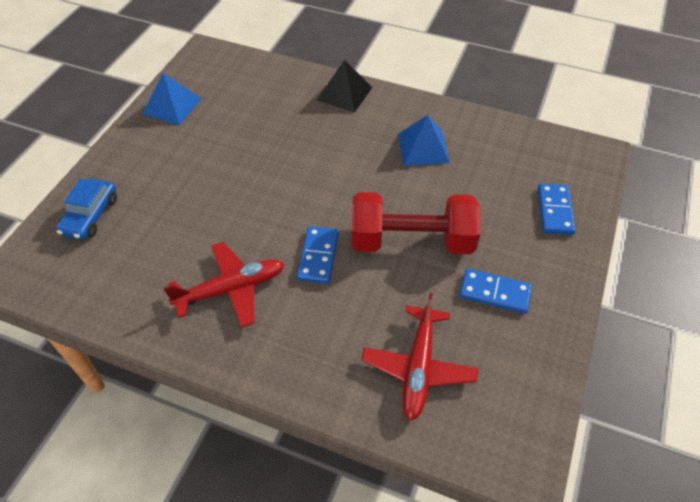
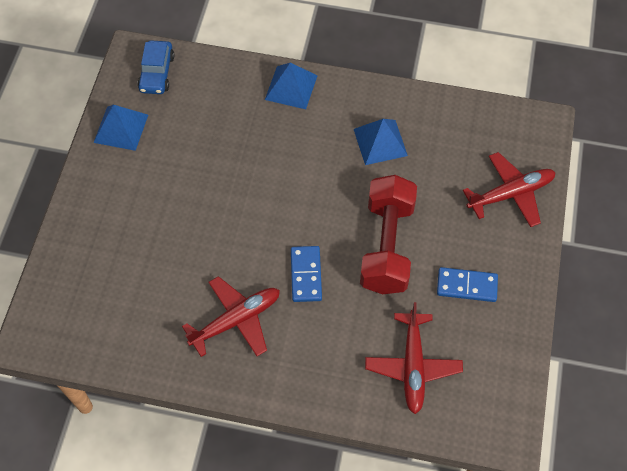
camera: 10 degrees left, 10 degrees up
blue car [56,178,117,240] -> blue car moved to [138,40,174,94]
black pyramid [317,60,372,112] -> blue pyramid [265,62,317,109]
red dumbbell [352,192,481,254] -> red dumbbell turned 75 degrees counterclockwise [360,175,417,294]
blue domino [538,183,576,235] -> red plane [463,152,556,227]

